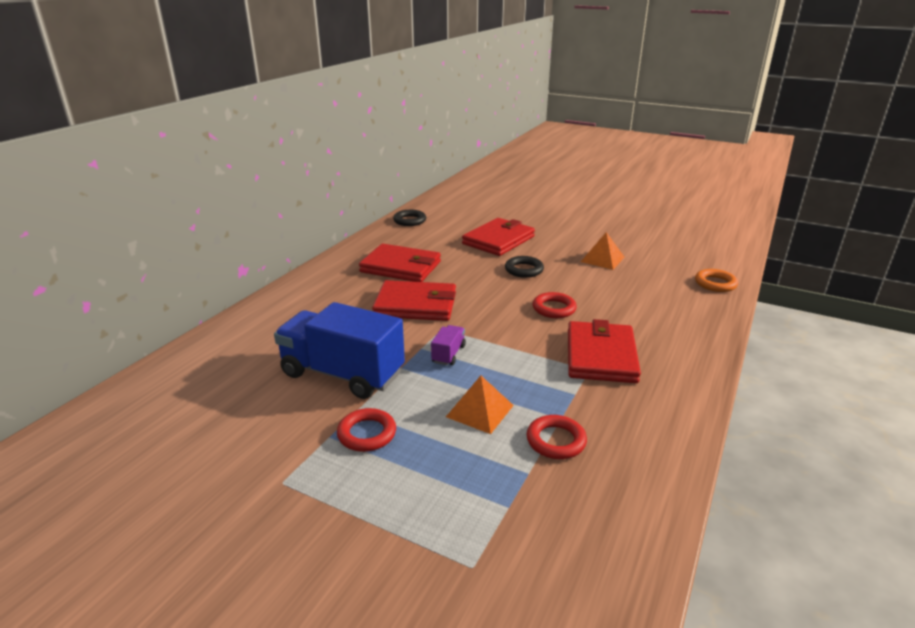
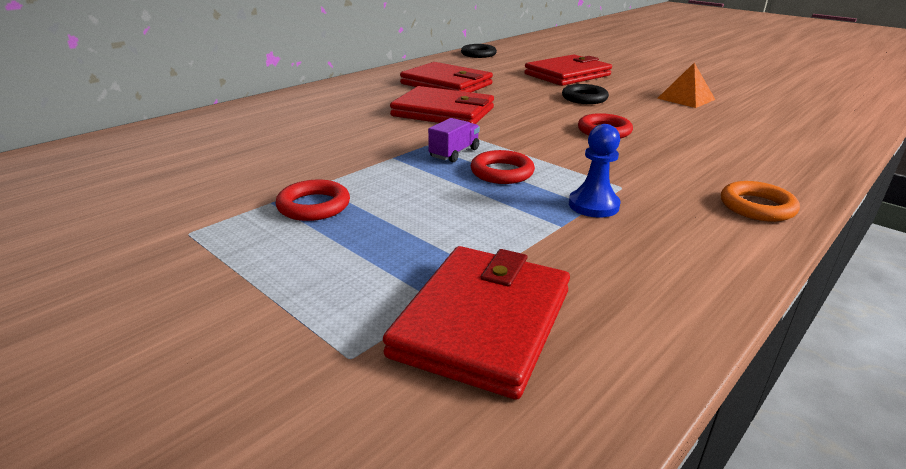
camera: 15 degrees right, 0 degrees up
blue truck [274,302,405,399] -> none
orange pyramid [446,376,514,434] -> none
red ring [527,415,587,459] -> red ring moved to [471,150,535,184]
red wallet [568,319,641,383] -> red wallet moved to [383,246,570,400]
orange ring [695,269,738,292] -> orange ring moved to [721,181,800,222]
none -> blue pawn [569,124,621,218]

